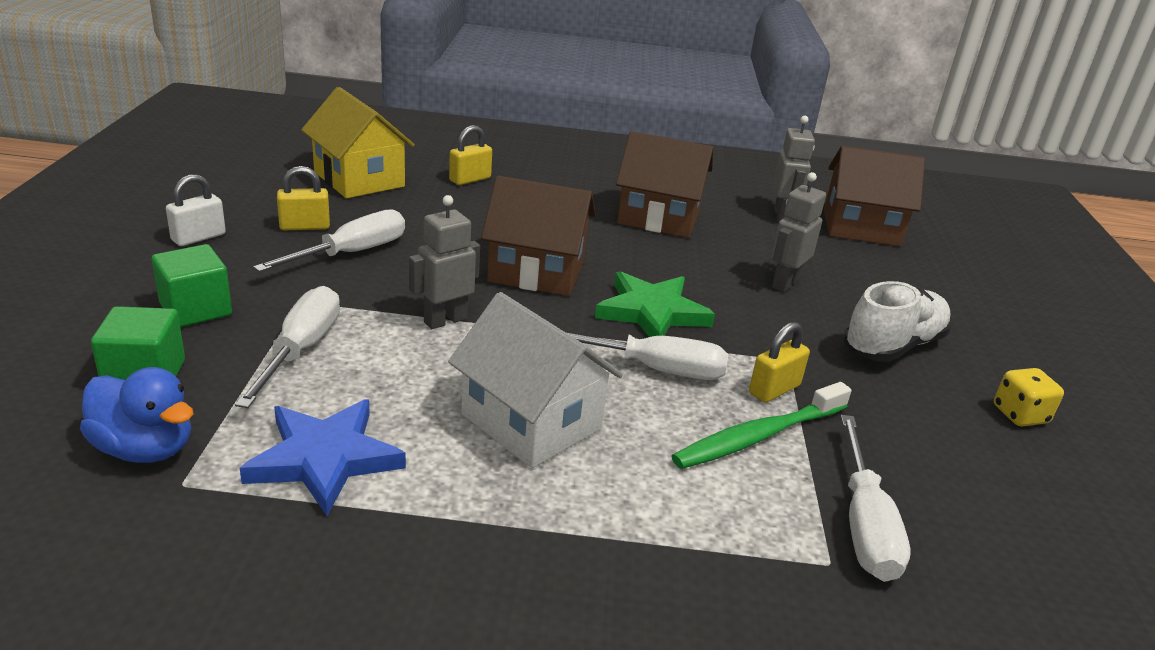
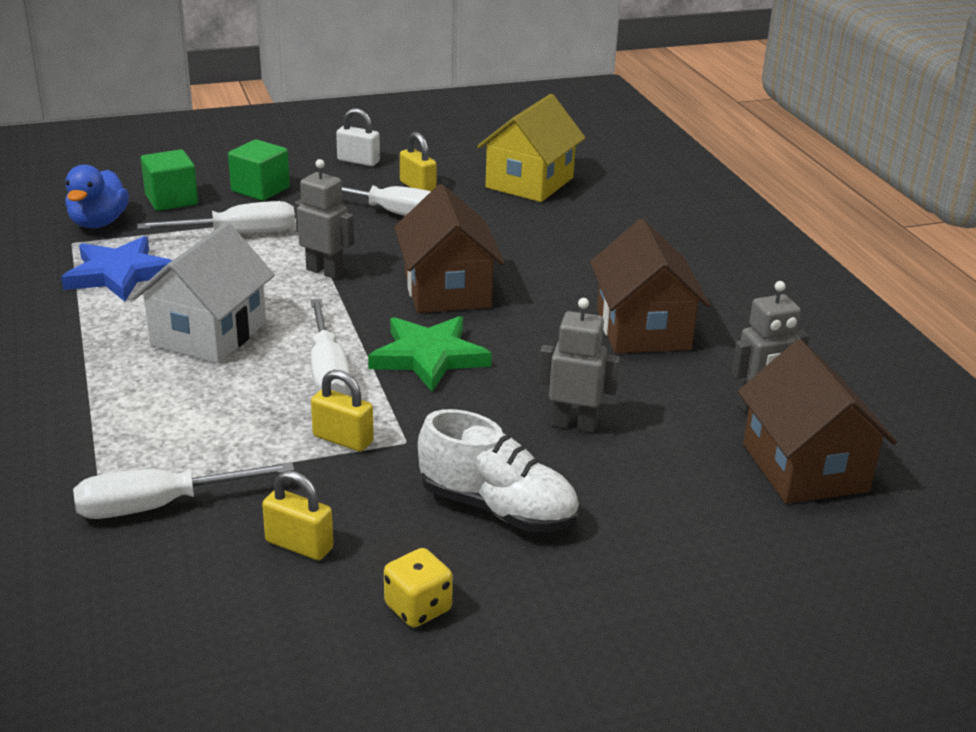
camera: 70 degrees right, 0 degrees up
yellow padlock [449,125,492,185] -> yellow padlock moved to [262,470,333,560]
green toothbrush [672,382,852,469] -> none

